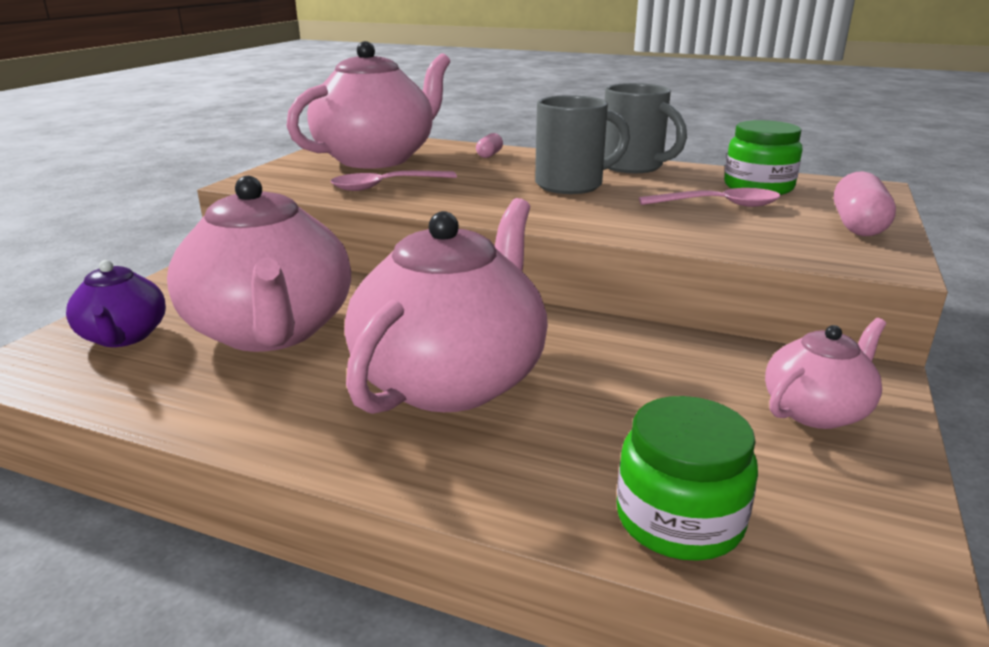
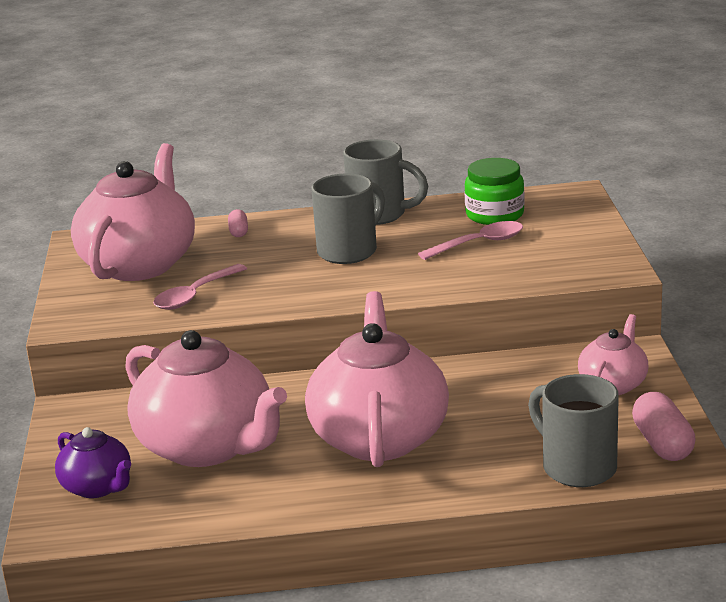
camera: 25 degrees left, 0 degrees up
green jar [617,396,758,561] -> grey mug [528,374,619,487]
pink capsule [834,171,896,236] -> pink capsule moved to [632,392,696,461]

